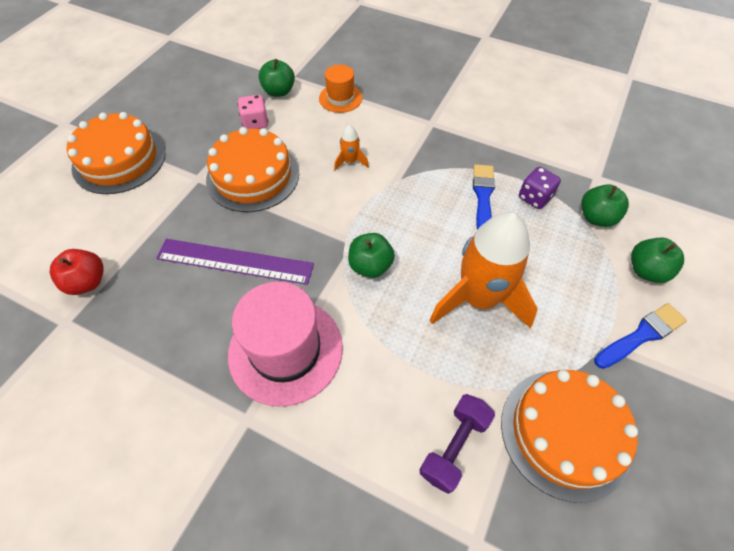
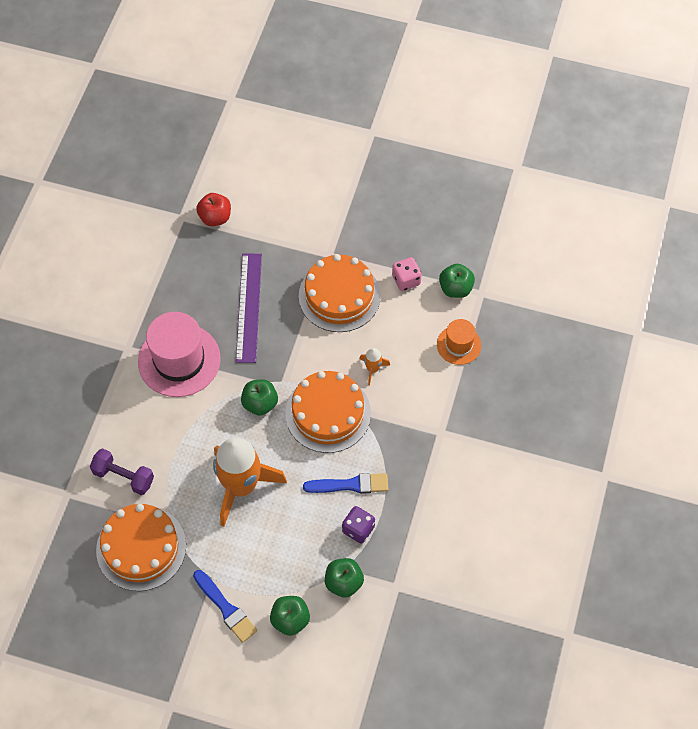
camera: 80 degrees right, 5 degrees up
orange cake [66,112,165,194] -> orange cake moved to [285,371,371,453]

